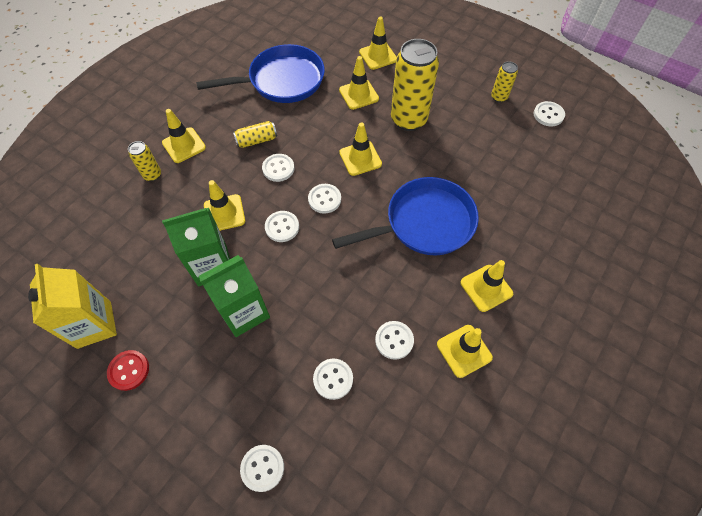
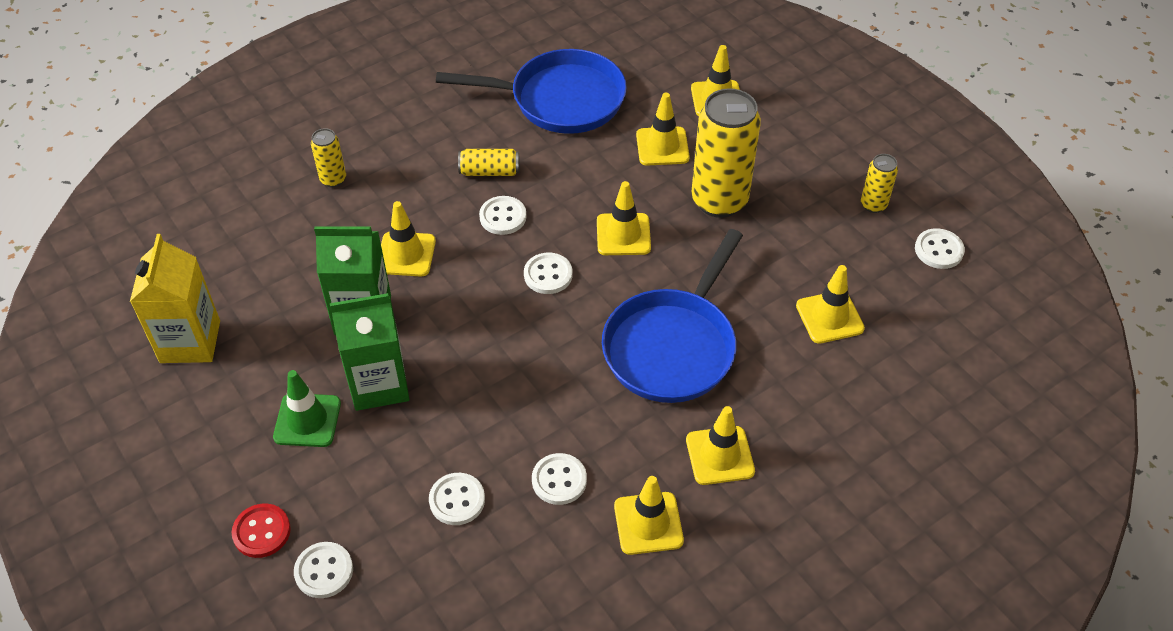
camera: 20 degrees right, 10 degrees down
red button [107,350,149,391] -> red button moved to [232,503,291,558]
yellow traffic cone [162,109,206,163] -> yellow traffic cone moved to [796,265,865,344]
white button [265,211,299,242] -> none
blue pan [332,177,479,255] -> blue pan turned 120 degrees clockwise [602,229,743,403]
none -> green traffic cone [273,370,341,447]

